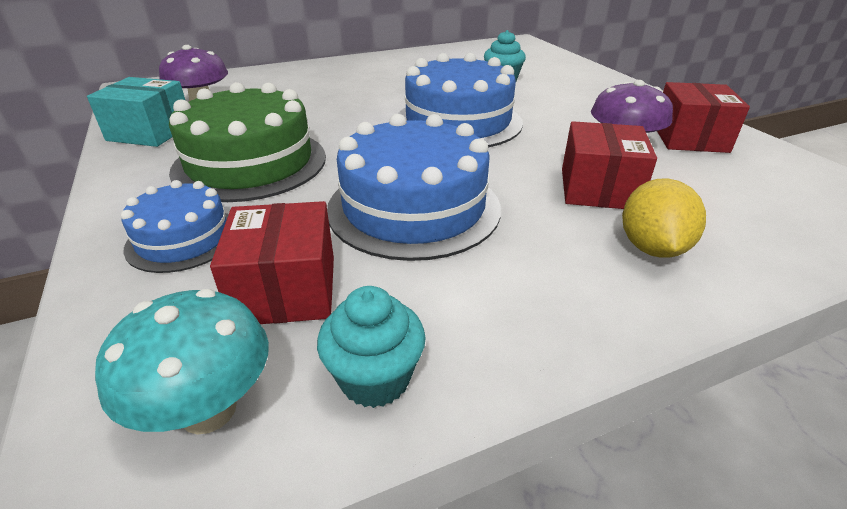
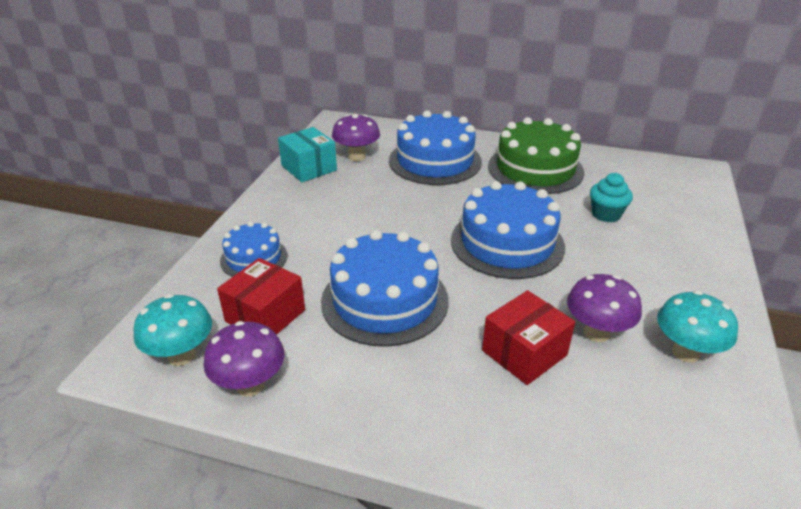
camera: 40 degrees right, 0 degrees up
green cake [169,82,326,202] -> green cake moved to [488,117,584,194]
turquoise cupcake [317,286,426,408] -> purple mushroom [203,321,285,396]
yellow lemon [622,178,706,258] -> none
red box [657,82,750,153] -> turquoise mushroom [657,291,738,363]
none -> blue cake [389,110,482,185]

